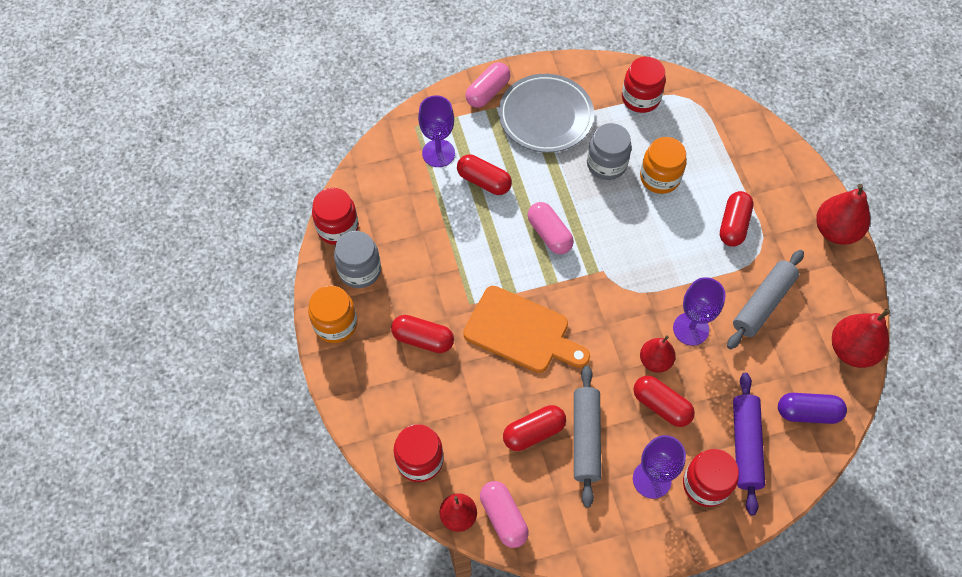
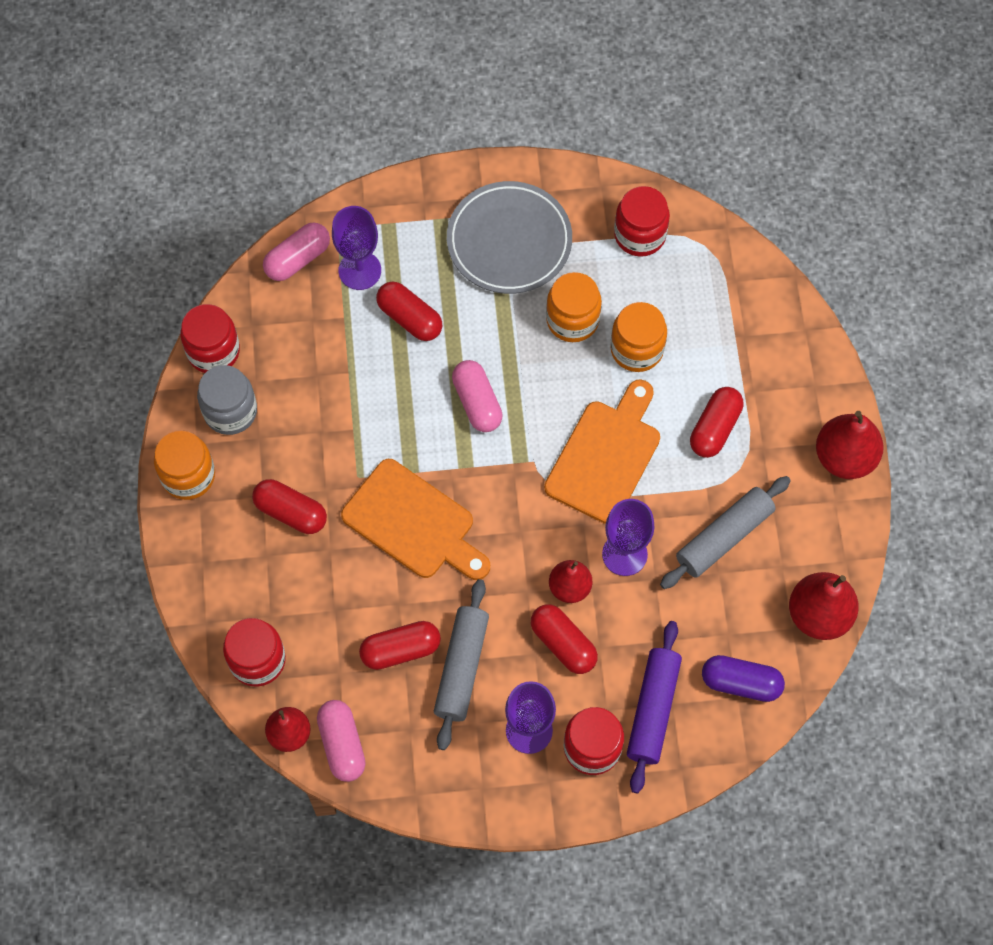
camera: 10 degrees right, 5 degrees up
pink capsule [465,62,510,108] -> pink capsule moved to [263,222,330,281]
grey jar [587,123,632,180] -> orange jar [546,272,602,342]
none -> orange cutting board [544,379,660,524]

